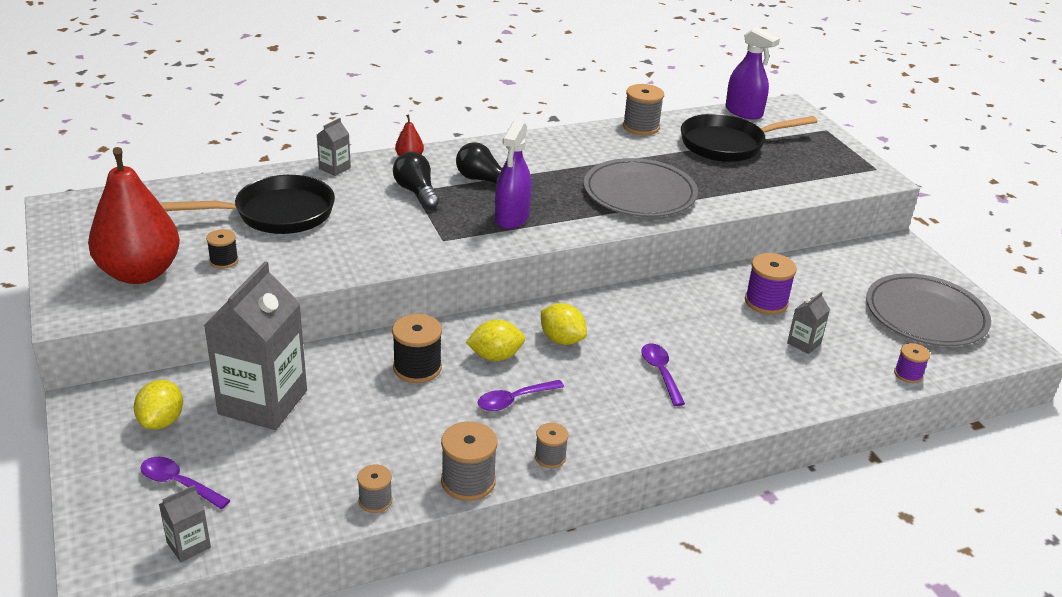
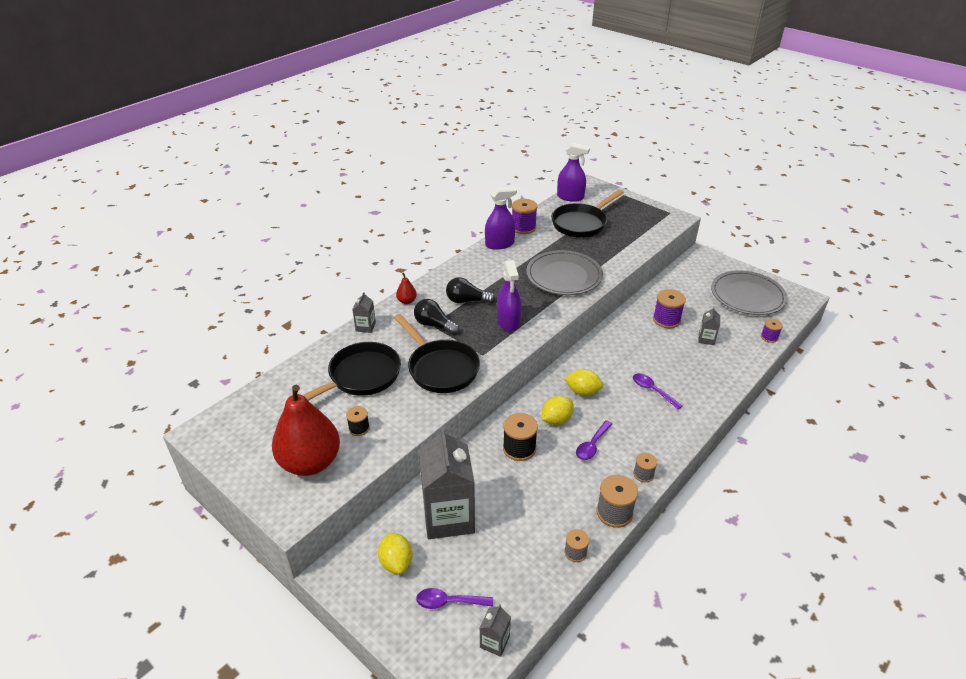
camera: 25 degrees left, 5 degrees up
grey spool [623,84,664,135] -> purple spool [512,199,538,234]
none -> black pan [394,314,480,393]
none -> purple spray bottle [485,187,517,250]

